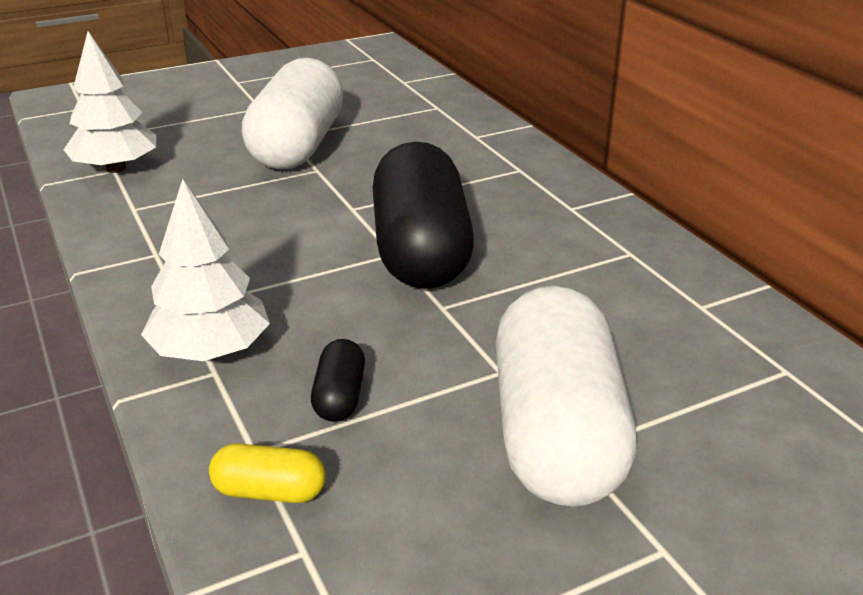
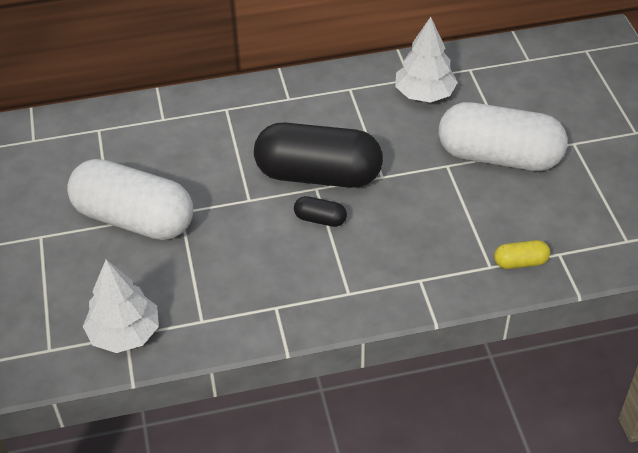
camera: 75 degrees left, 15 degrees up
white tree [141,179,270,361] -> white tree moved to [395,17,458,103]
yellow capsule [209,443,326,503] -> yellow capsule turned 60 degrees clockwise [494,240,550,269]
black capsule [311,339,365,422] -> black capsule moved to [294,196,347,227]

